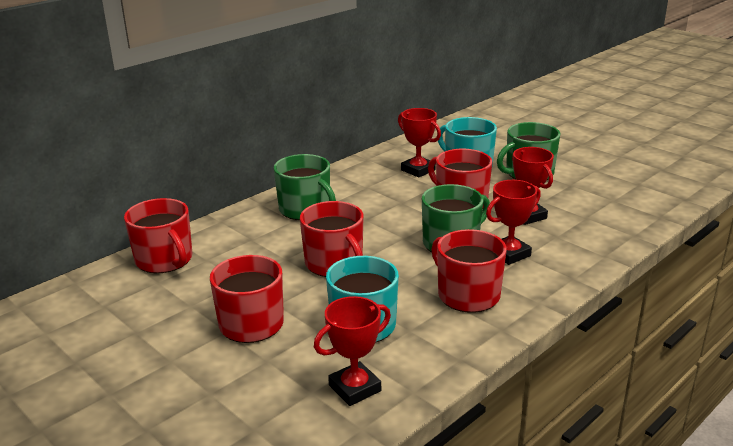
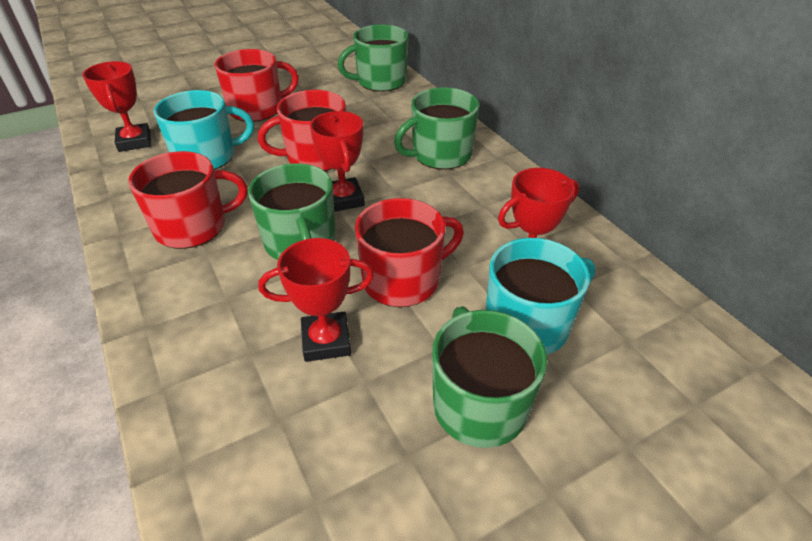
camera: 105 degrees right, 15 degrees up
red mug [124,198,192,273] -> green mug [338,25,409,92]
red trophy [486,180,541,265] -> red trophy moved to [310,111,365,212]

